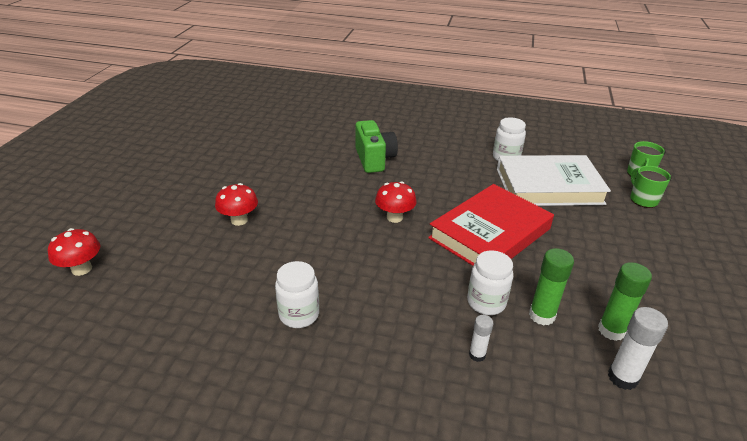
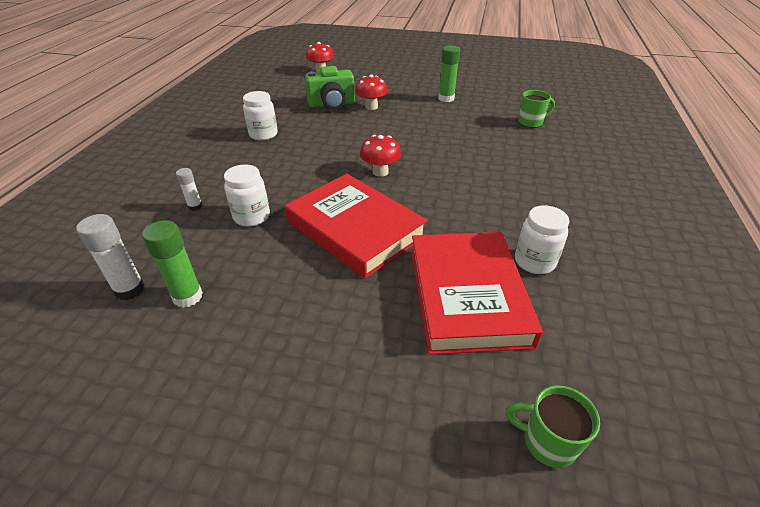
camera: 90 degrees right, 5 degrees up
green camera [355,120,398,173] -> green camera moved to [305,66,355,110]
white book [497,155,611,206] -> red book [411,232,543,355]
green glue stick [529,248,574,326] -> green glue stick moved to [438,45,460,102]
green mug [630,166,671,208] -> green mug moved to [518,90,555,128]

